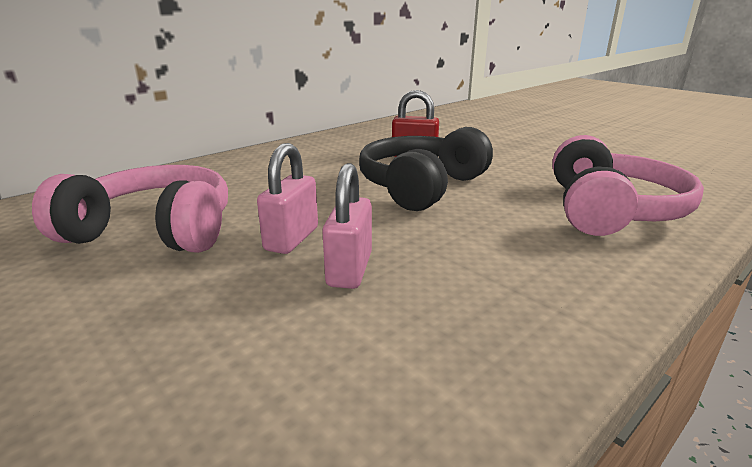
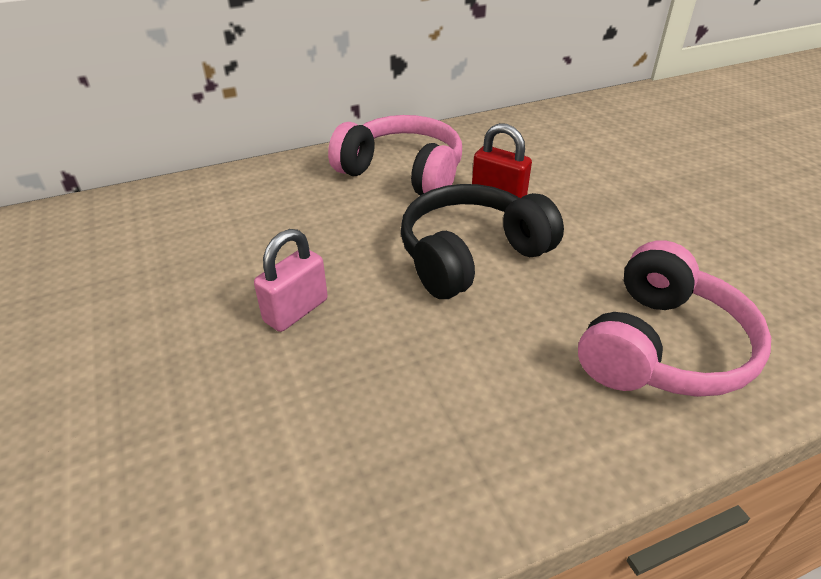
camera: 20 degrees right, 15 degrees up
pink headphones [32,165,228,253] -> pink headphones moved to [328,115,462,195]
pink padlock [322,163,372,289] -> none

